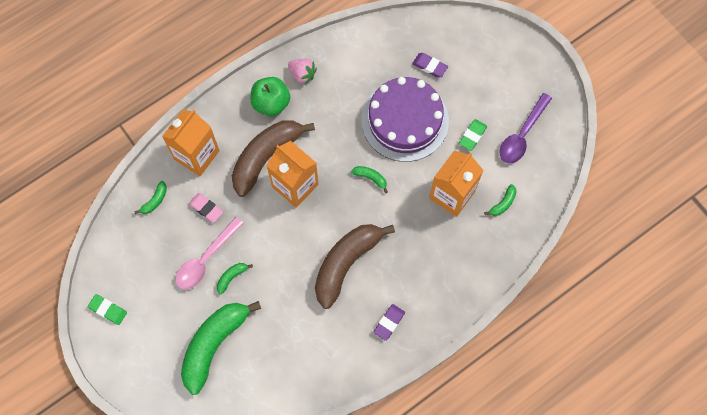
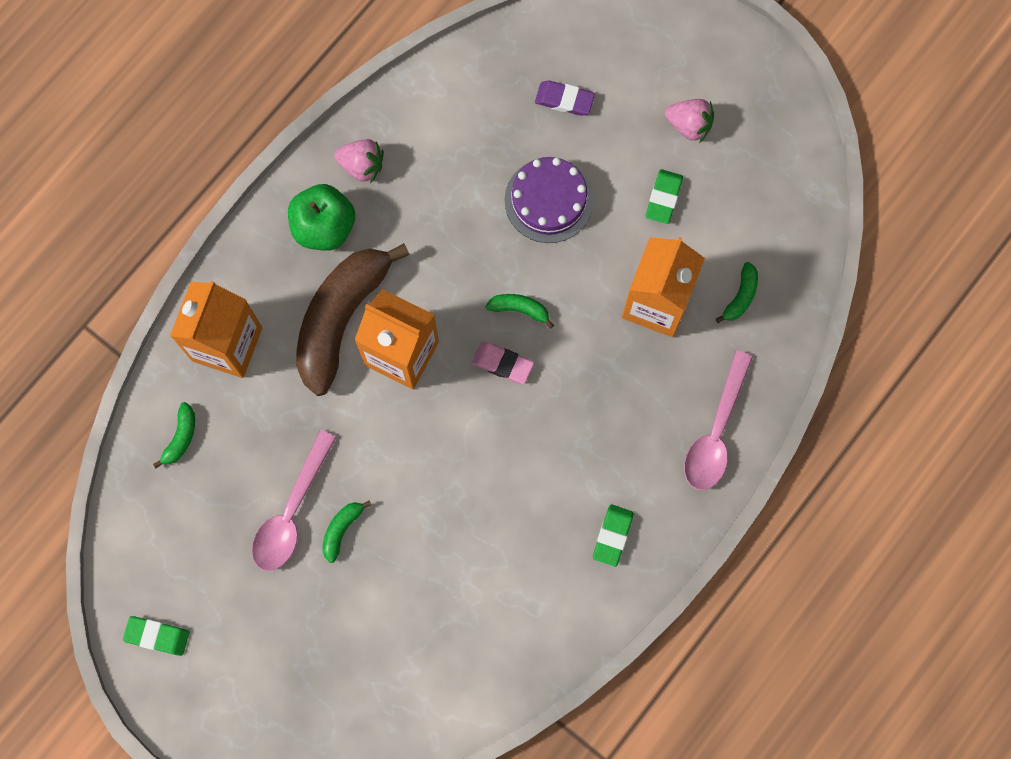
camera: 15 degrees left, 5 degrees up
green banana [181,301,261,395] -> none
pink eraser [189,193,223,223] -> pink eraser moved to [472,342,534,384]
brown banana [315,224,395,309] -> none
purple cake [362,77,449,162] -> purple cake [505,157,593,243], size x0.61
purple eraser [373,304,405,341] -> green eraser [593,504,634,567]
purple spoon [499,93,552,163] -> none
none -> pink strawberry [665,99,714,143]
none -> pink spoon [684,350,753,490]

